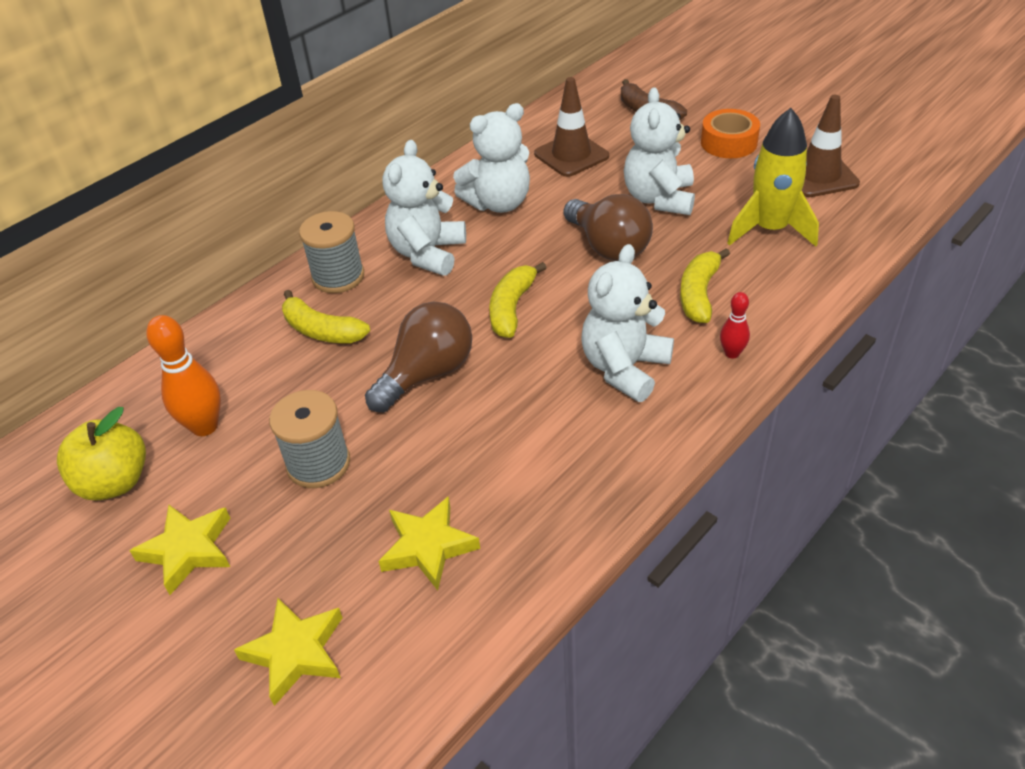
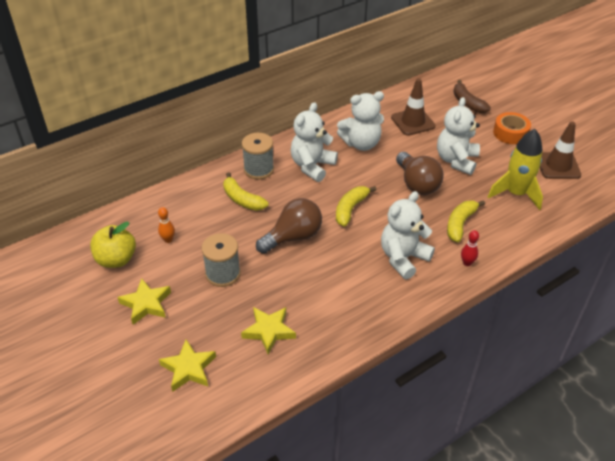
camera: 10 degrees right, 0 degrees up
orange bowling pin [146,315,221,436] -> orange bowling pin [158,207,175,243], size x0.56

